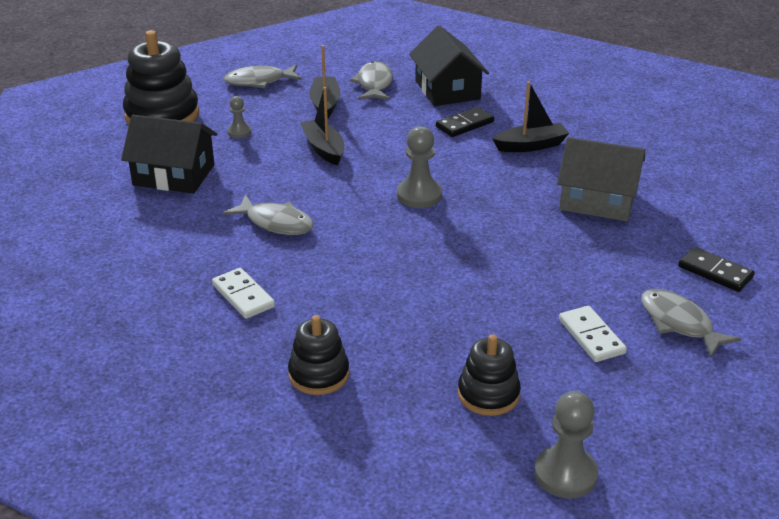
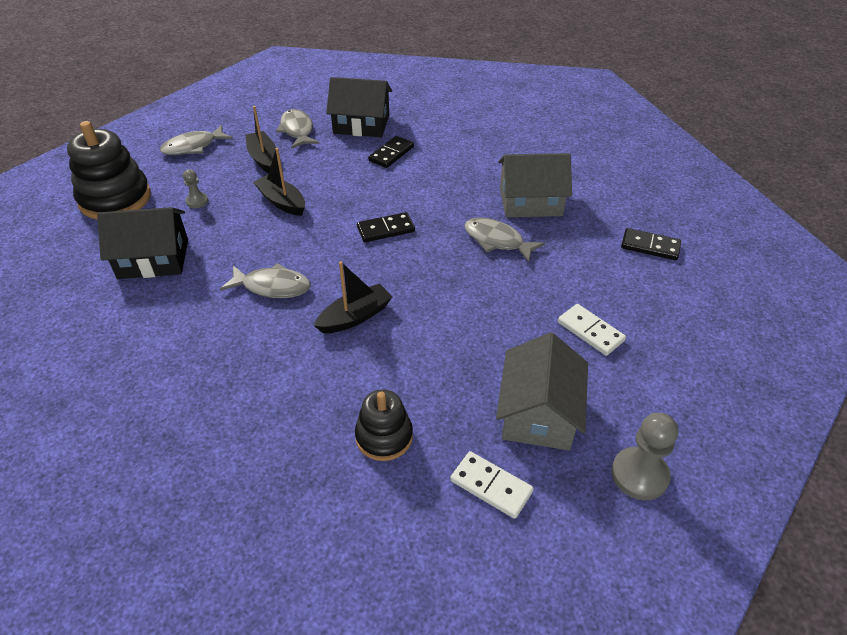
camera: 20 degrees left, 10 degrees up
white domino [212,268,275,319] -> white domino moved to [450,451,534,519]
grey pawn [397,126,442,208] -> black domino [357,212,415,242]
black house [409,25,489,106] -> black house turned 45 degrees counterclockwise [326,77,392,137]
black stacking toy [458,334,521,416] -> grey house [496,332,588,450]
black boat [493,81,569,152] -> black boat moved to [314,261,393,333]
grey fish [641,289,741,357] -> grey fish moved to [464,217,545,262]

